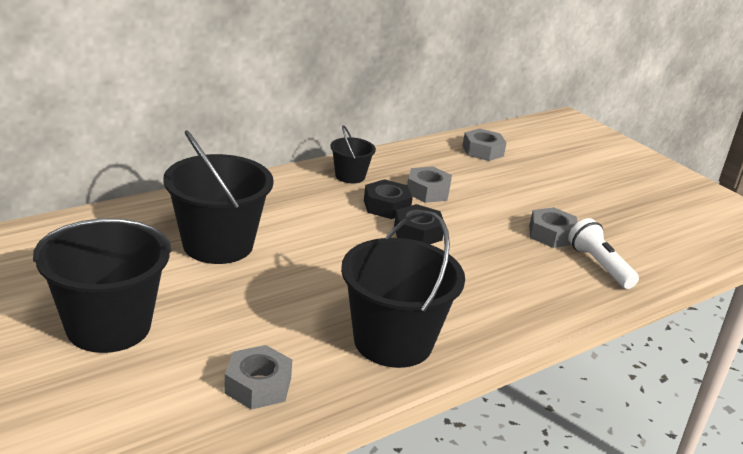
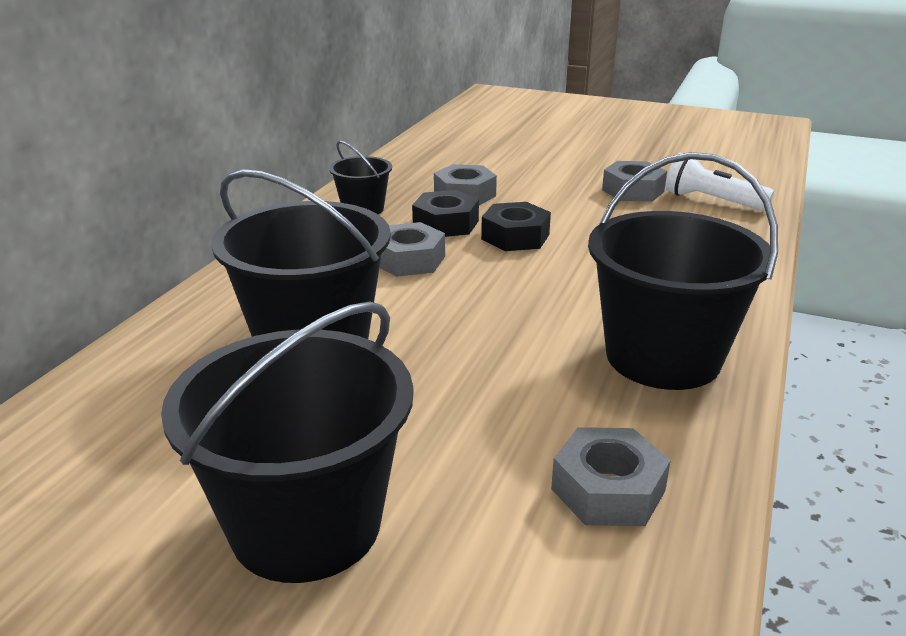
camera: 30 degrees left, 0 degrees up
grey nut [462,129,507,161] -> grey nut moved to [380,222,445,277]

